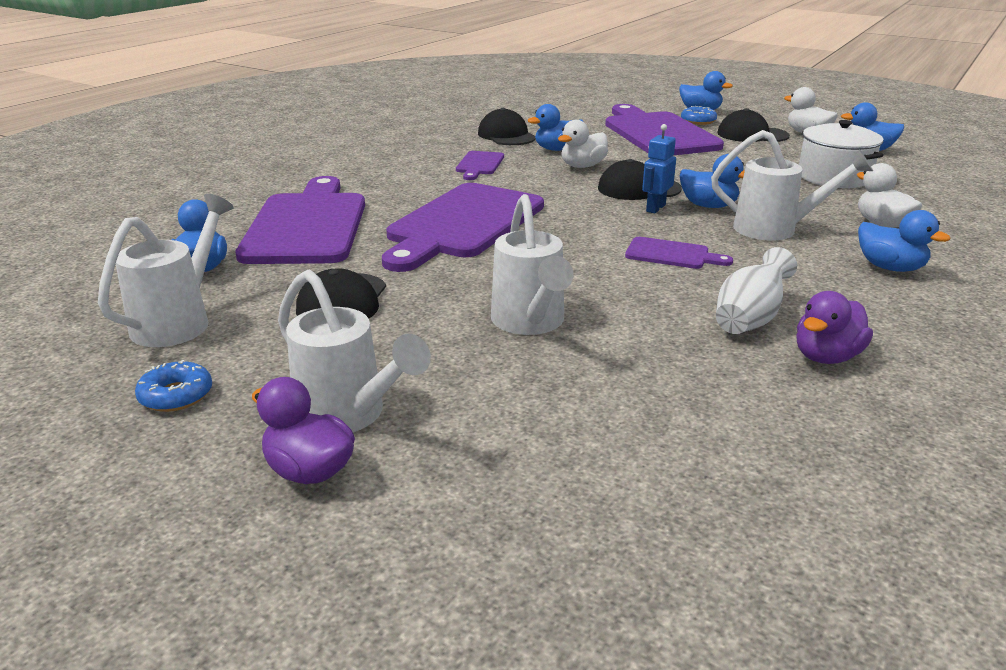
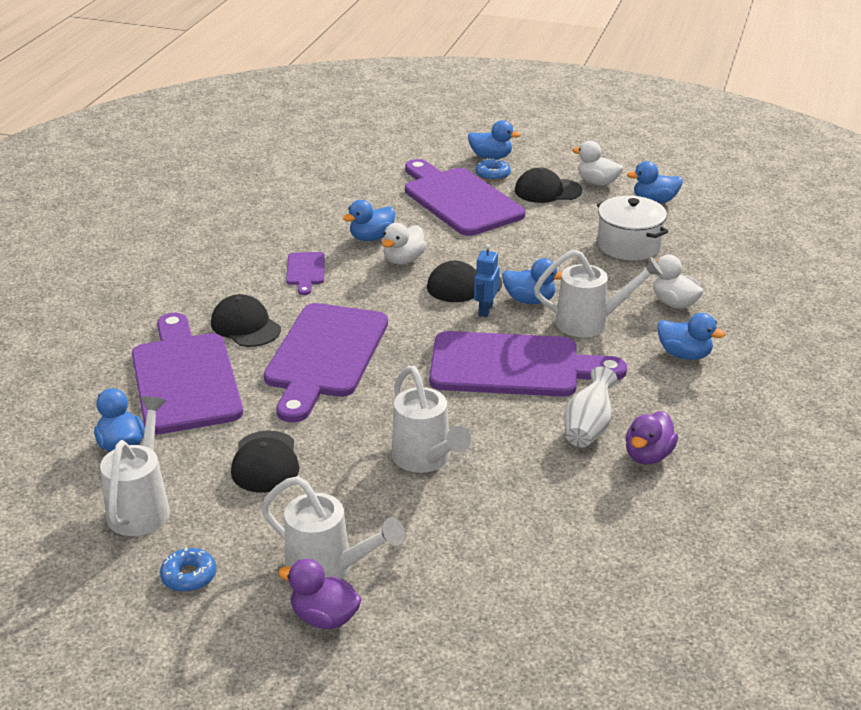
camera: 15 degrees left, 5 degrees up
black cap [478,108,536,145] -> black cap moved to [211,294,281,347]
purple cutting board [625,237,733,269] -> purple cutting board [429,331,627,397], size x2.23

